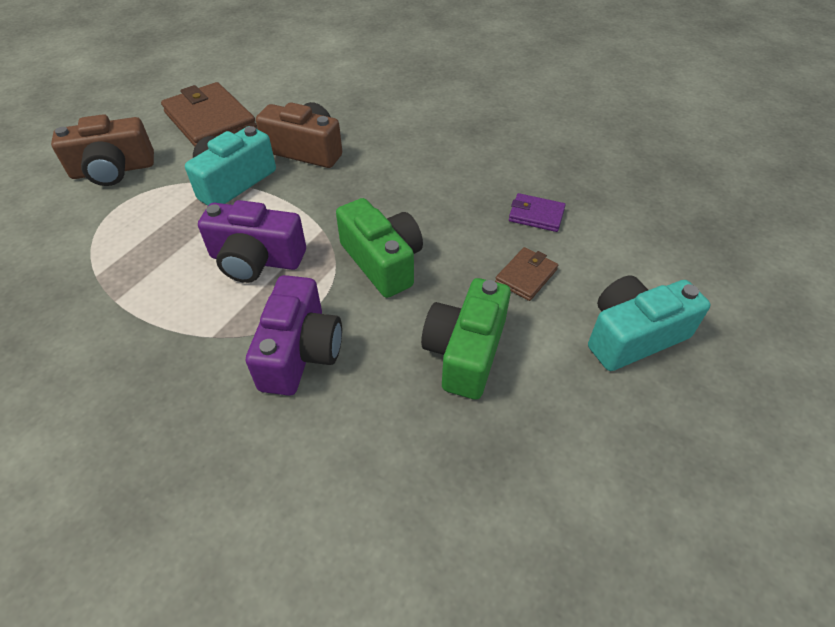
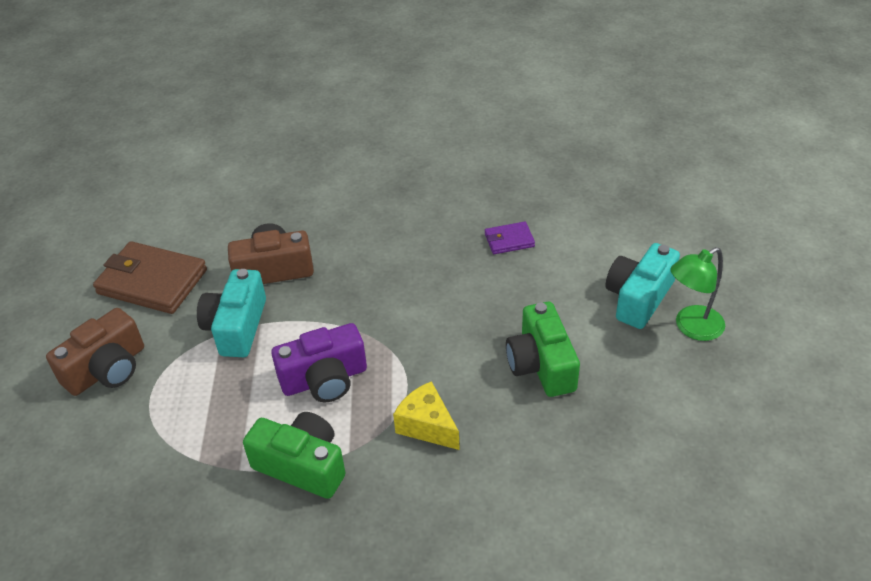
camera: 30 degrees left, 5 degrees down
purple camera [246,275,342,396] -> yellow cheese [393,381,460,450]
green camera [336,198,423,298] -> green camera moved to [243,412,345,499]
brown wallet [495,247,558,301] -> none
none -> green lamp [671,247,725,341]

